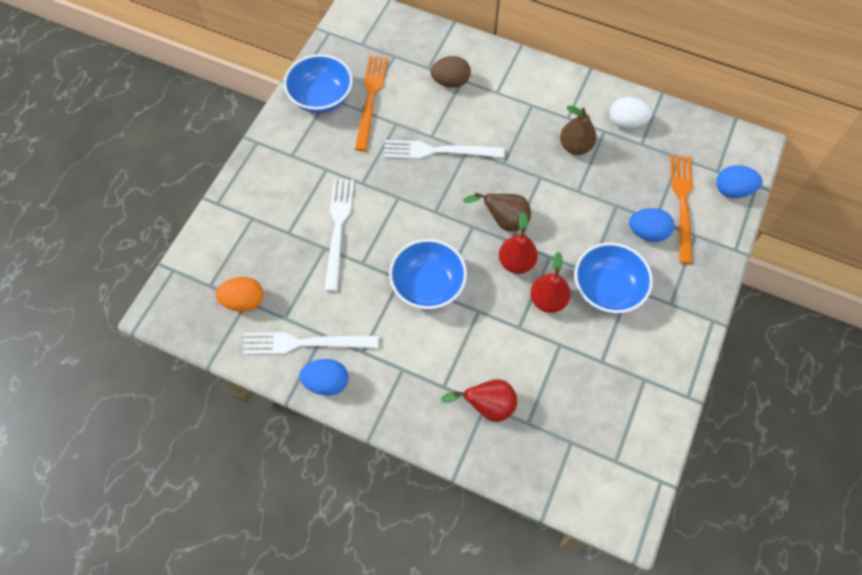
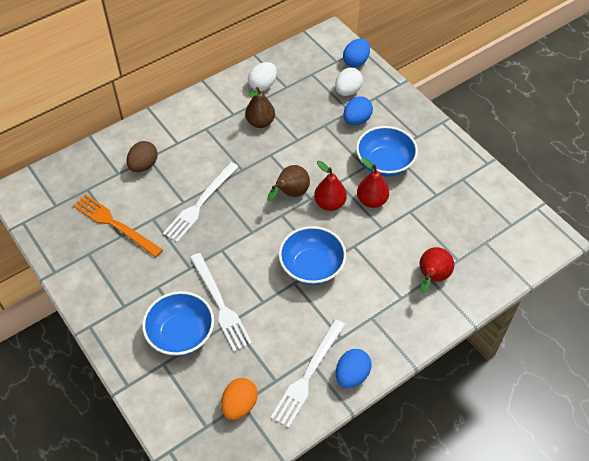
camera: 60 degrees left, 10 degrees down
blue bowl [284,54,353,113] -> blue bowl moved to [142,291,214,356]
white fork [324,179,354,291] -> white fork turned 150 degrees counterclockwise [190,253,252,352]
orange fork [670,155,693,264] -> white egg [335,68,363,96]

